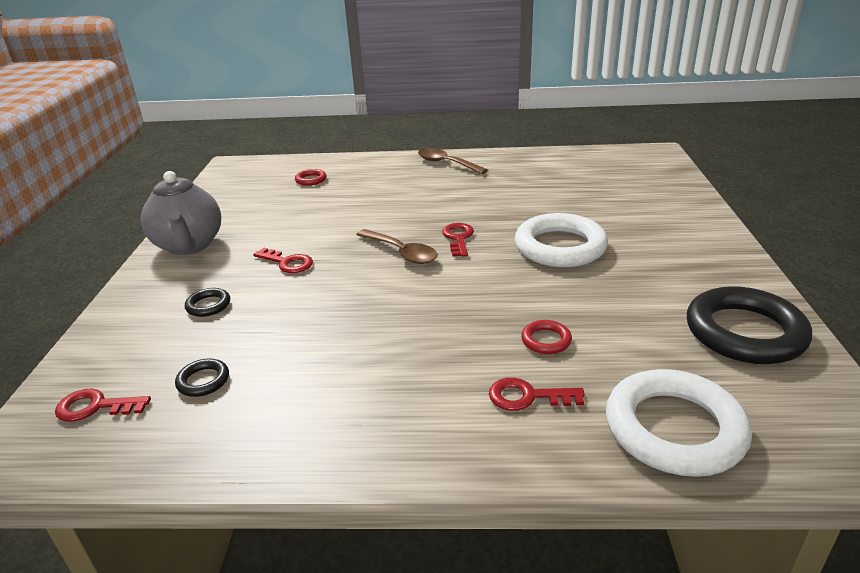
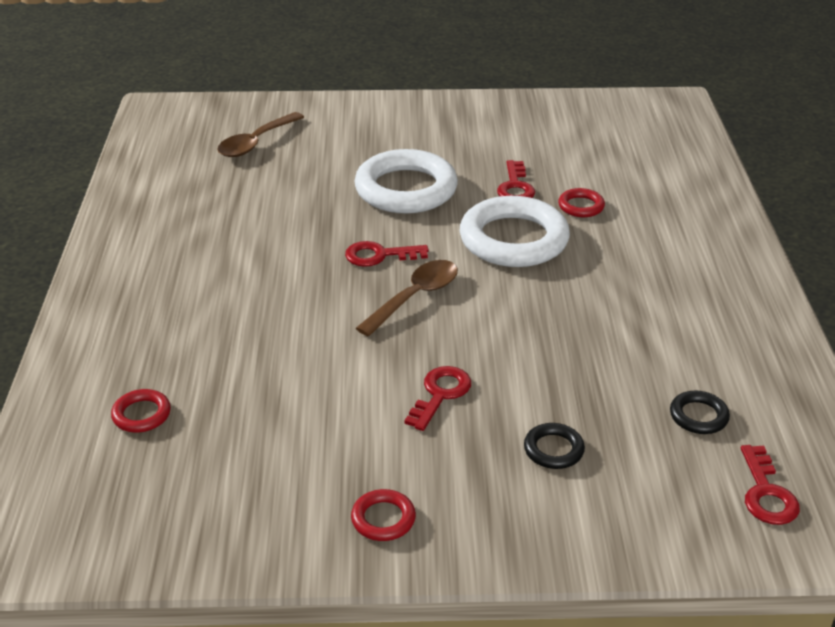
camera: 95 degrees left, 5 degrees up
grey teapot [141,171,221,255] -> red ring [351,489,416,541]
brown spoon [418,148,488,174] -> brown spoon moved to [217,112,304,157]
red key [489,377,585,411] -> red key moved to [497,160,535,198]
white ring [606,369,752,477] -> white ring moved to [460,196,570,267]
black ring [687,286,812,364] -> none

